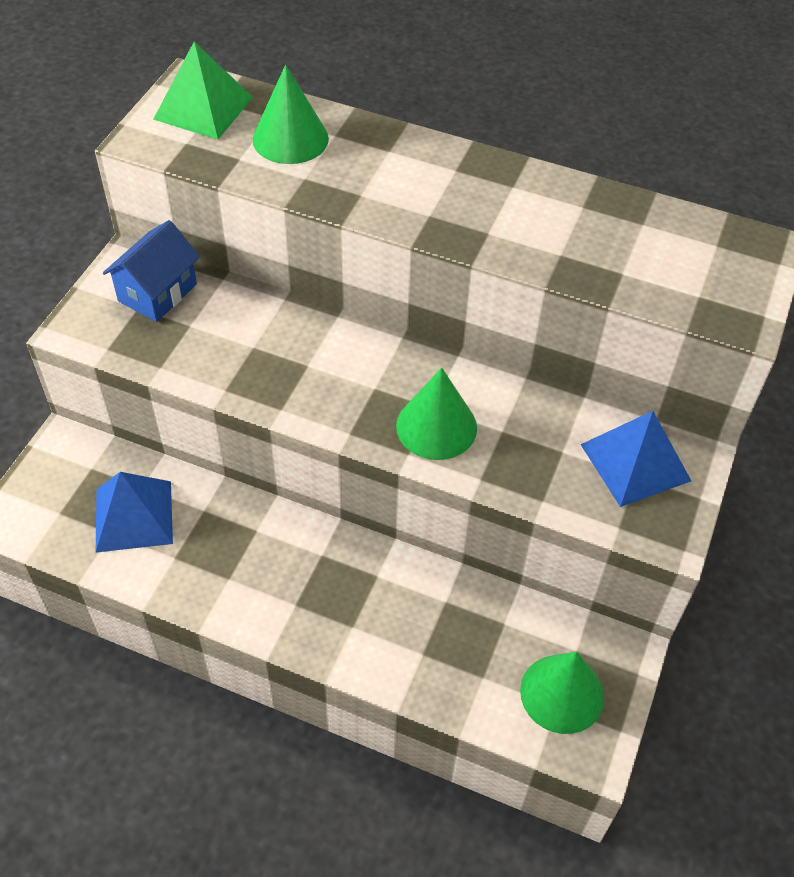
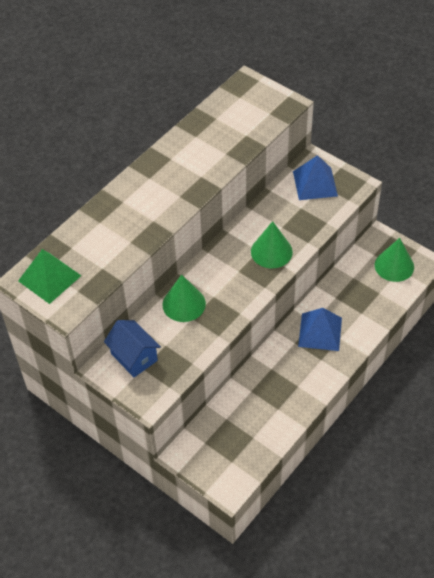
camera: 70 degrees left, 0 degrees up
blue pyramid [96,472,173,553] -> blue pyramid moved to [298,308,342,351]
green cone [253,65,329,164] -> green cone moved to [163,274,206,322]

